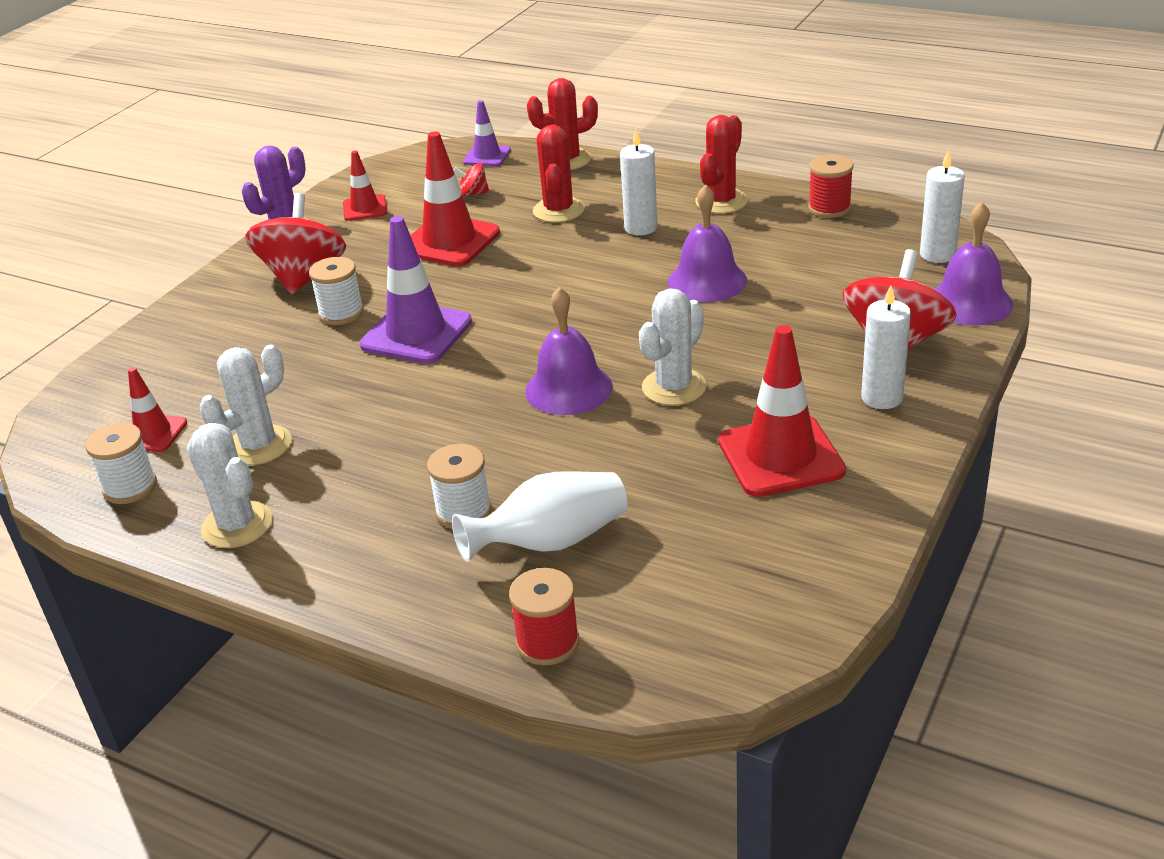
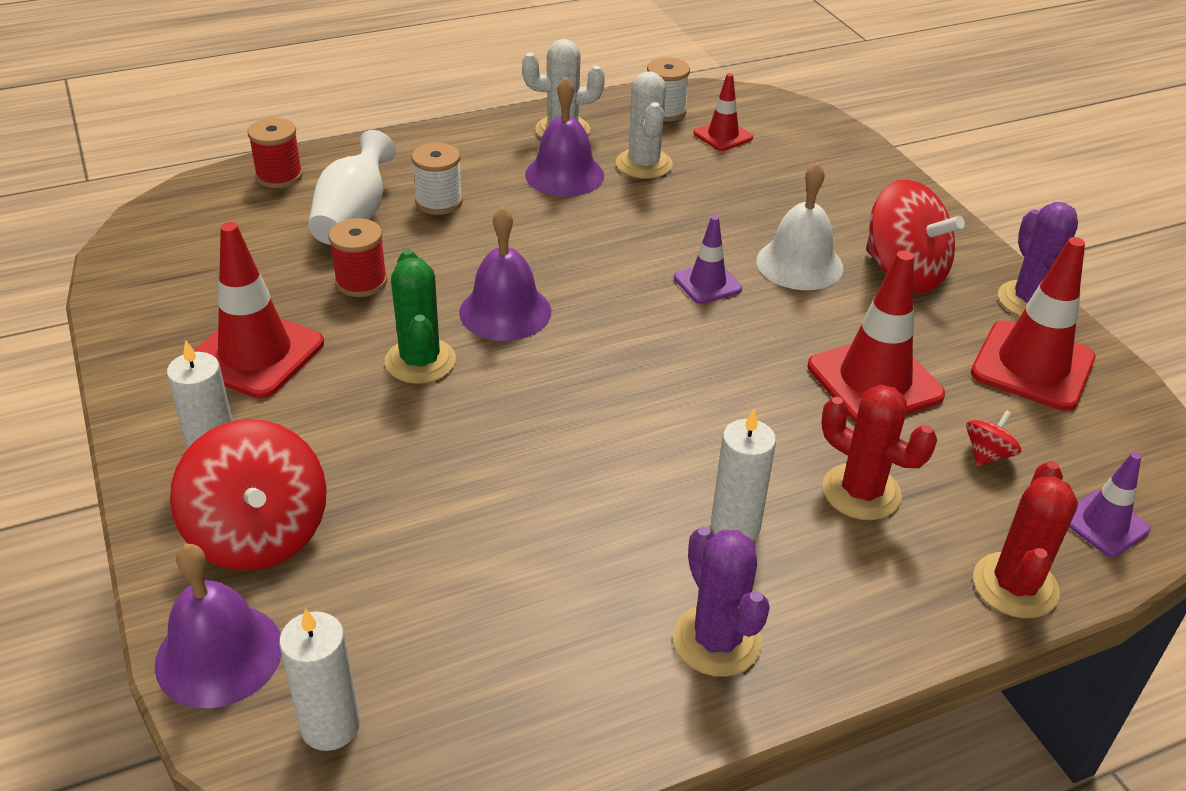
camera: 125 degrees right, 5 degrees up
white spool [309,257,364,325] -> white bell [756,162,843,290]
red traffic cone [343,151,387,221] -> red traffic cone [971,237,1095,411], size x1.79
purple traffic cone [360,216,472,364] -> purple traffic cone [674,215,742,304], size x0.56
white cactus [639,288,707,406] -> green cactus [385,249,456,384]
purple bell [668,184,747,302] -> purple bell moved to [525,77,604,197]
red cactus [695,115,748,214] -> purple cactus [673,527,770,677]
red spool [808,155,853,218] -> red spool moved to [329,218,387,297]

